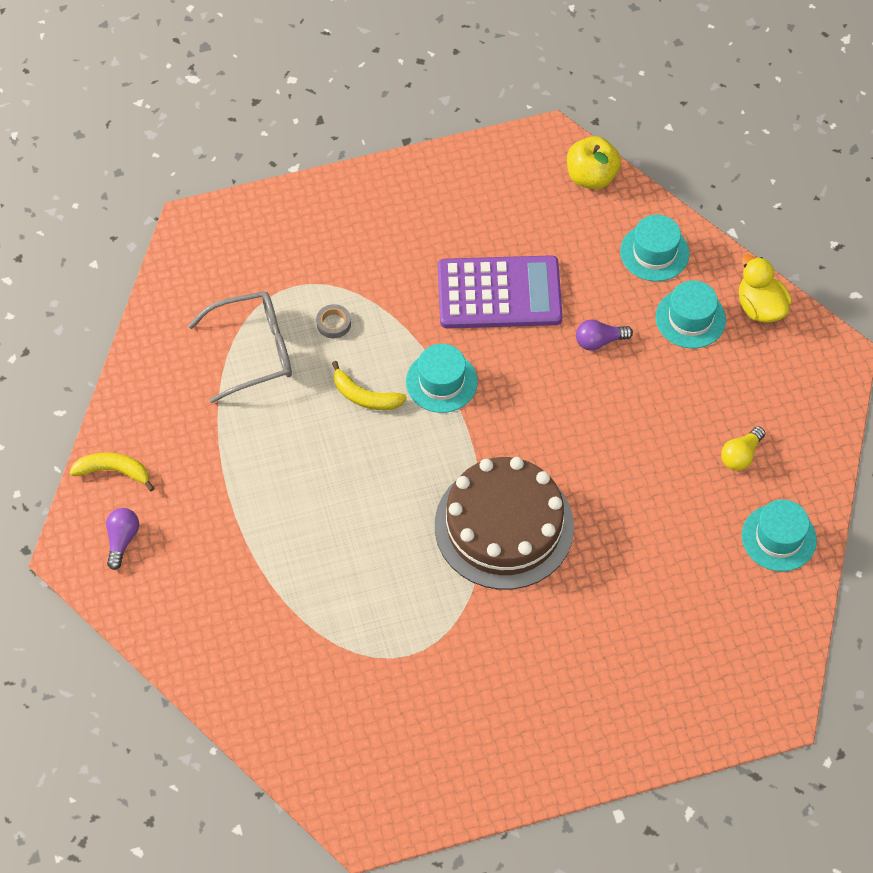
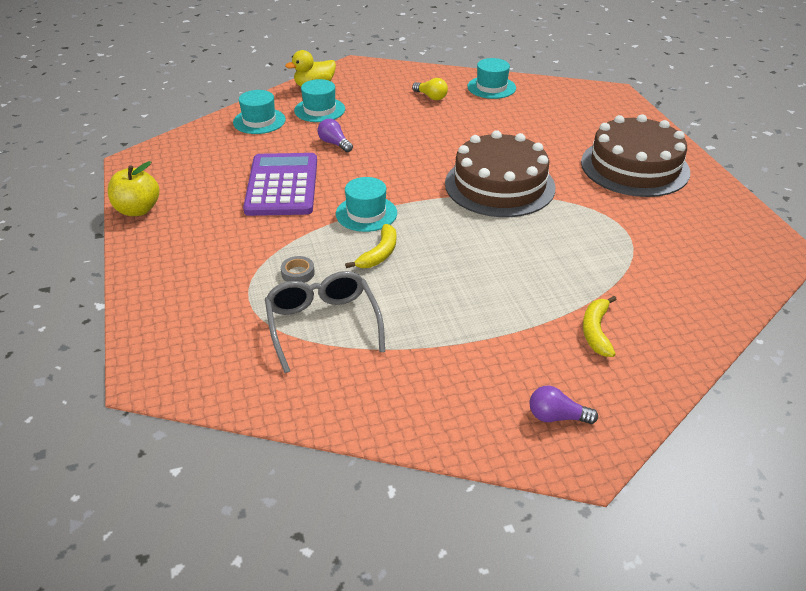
camera: 90 degrees left, 20 degrees down
yellow banana [69,453,154,491] -> yellow banana moved to [583,296,617,357]
yellow apple [567,136,621,189] -> yellow apple moved to [107,161,159,216]
purple light bulb [576,319,633,351] -> purple light bulb turned 150 degrees clockwise [317,119,353,152]
none -> brown cake [581,114,690,197]

